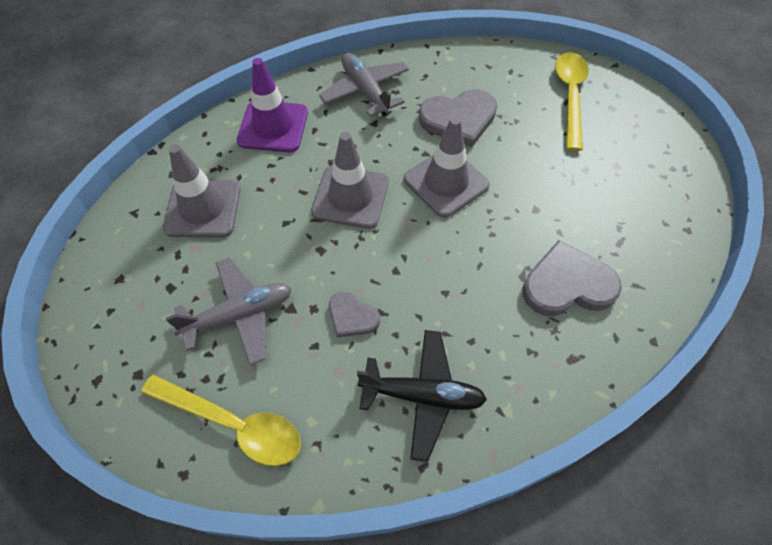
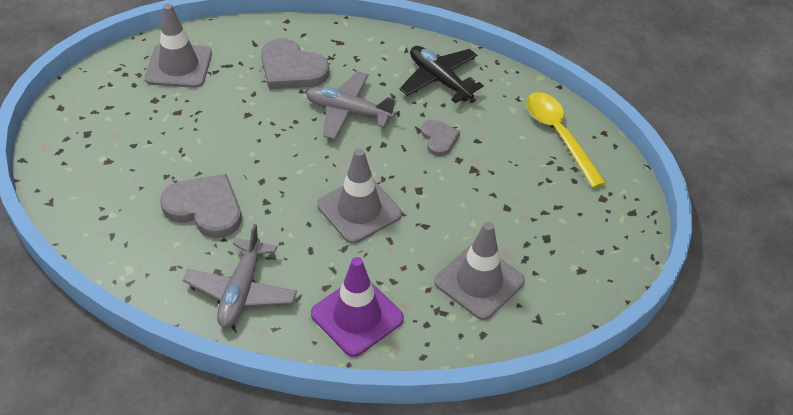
camera: 140 degrees left, 10 degrees down
grey plane [166,257,292,366] -> grey plane moved to [306,71,397,139]
grey traffic cone [404,117,490,218] -> grey traffic cone moved to [145,3,212,88]
yellow spoon [555,52,589,151] -> none

